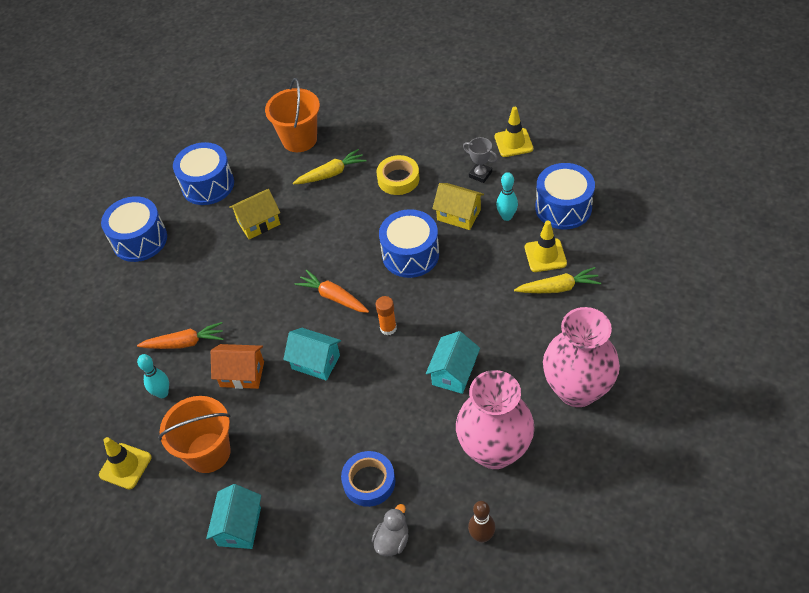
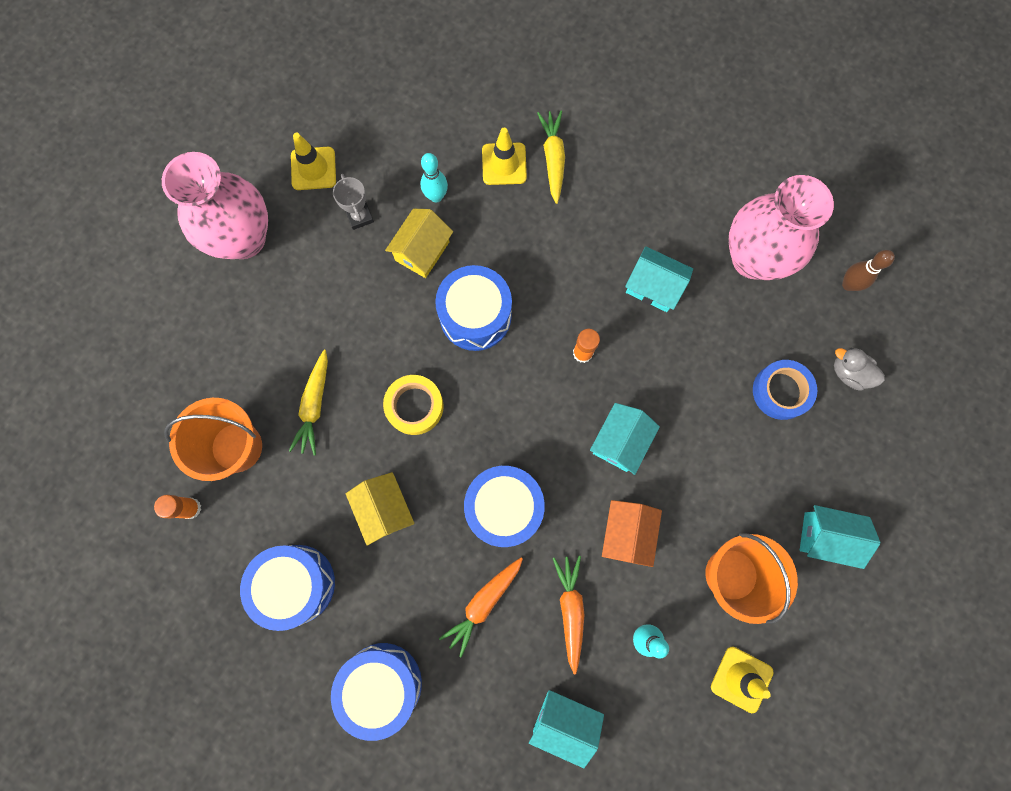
camera: 90 degrees left, 25 degrees up
yellow carrot [293,149,366,184] -> yellow carrot turned 150 degrees counterclockwise [289,350,328,455]
orange carrot [294,270,369,313] -> orange carrot moved to [439,558,523,658]
yellow tape [377,155,420,195] -> yellow tape moved to [383,375,444,435]
grey trophy [463,137,498,183] -> grey trophy turned 60 degrees counterclockwise [333,174,374,230]
blue drum [535,163,595,230] -> blue drum moved to [464,466,545,547]
pink vase [543,307,620,407] -> pink vase moved to [162,152,268,259]
none -> orange glue stick [154,495,201,519]
none -> turquoise house [529,690,604,768]

